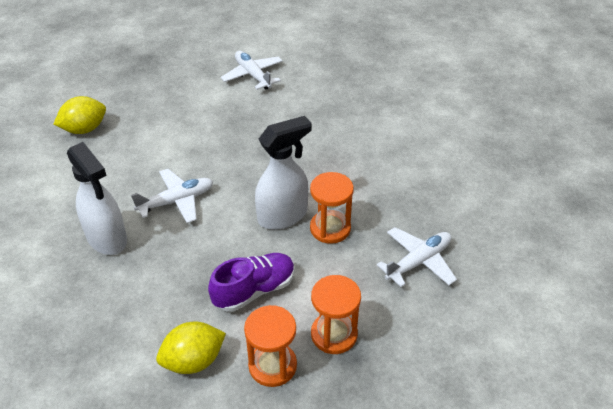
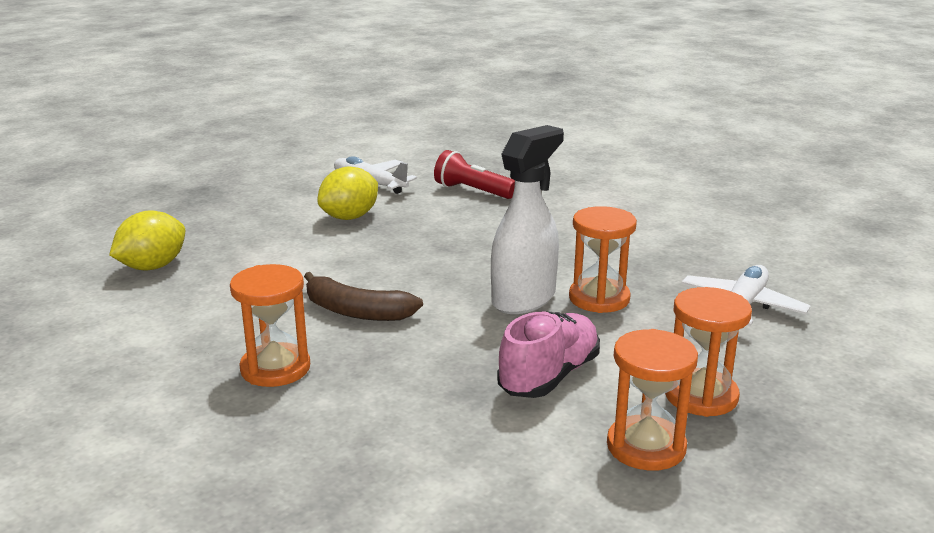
camera: 20 degrees left, 20 degrees down
white spray bottle [67,142,127,255] -> orange hourglass [230,264,310,387]
white plane [131,169,213,223] -> brown banana [304,272,423,321]
yellow lemon [156,322,226,374] -> yellow lemon moved to [317,167,378,220]
purple shoe [208,253,295,312] -> pink shoe [497,312,600,398]
none -> red flashlight [434,150,515,199]

